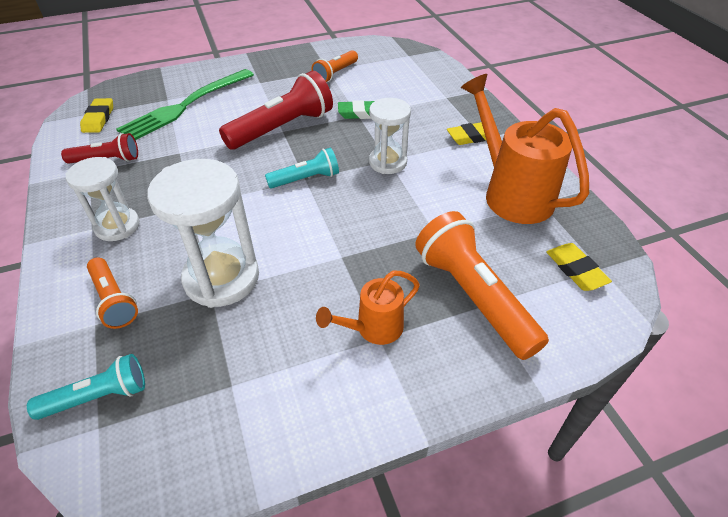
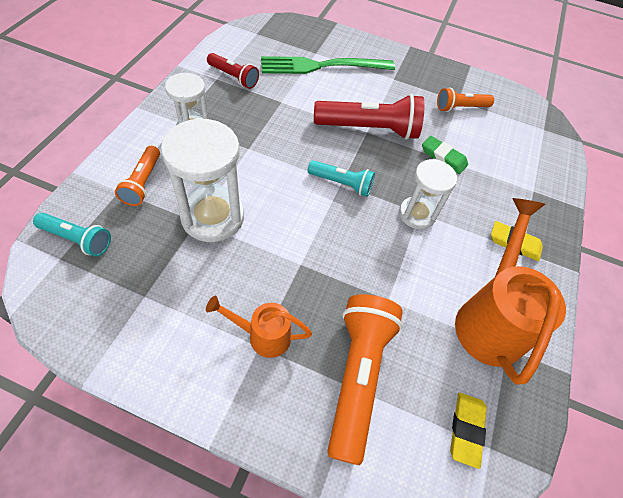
camera: 35 degrees right, 10 degrees up
yellow eraser [80,98,113,133] -> none

